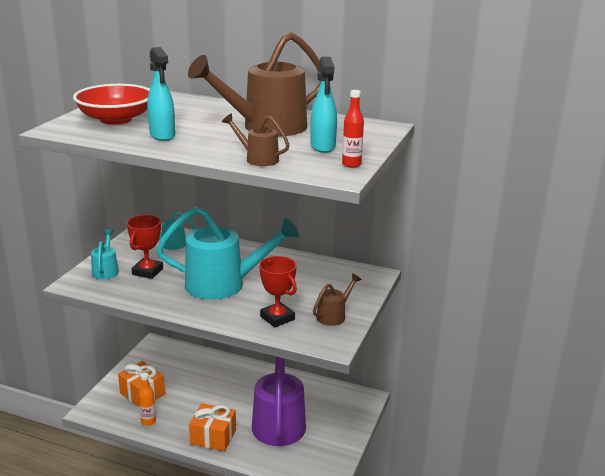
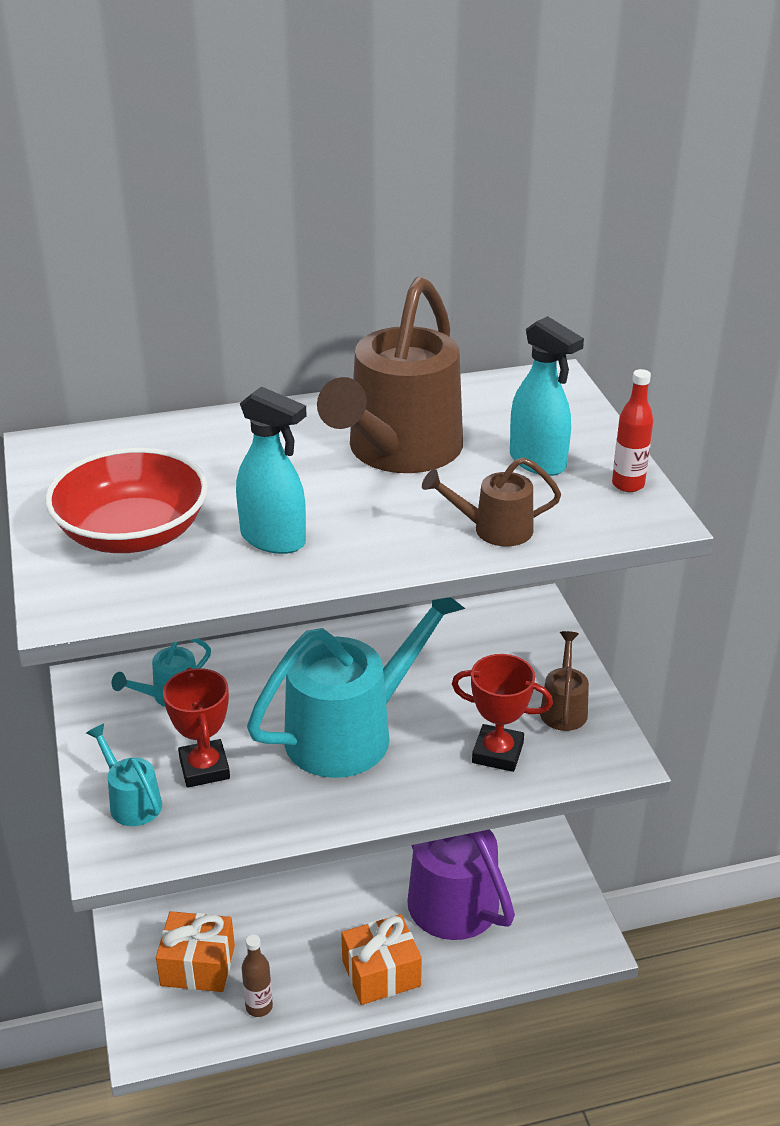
camera: 35 degrees left, 10 degrees up
orange bottle [138,373,156,426] -> brown bottle [242,935,273,1017]

